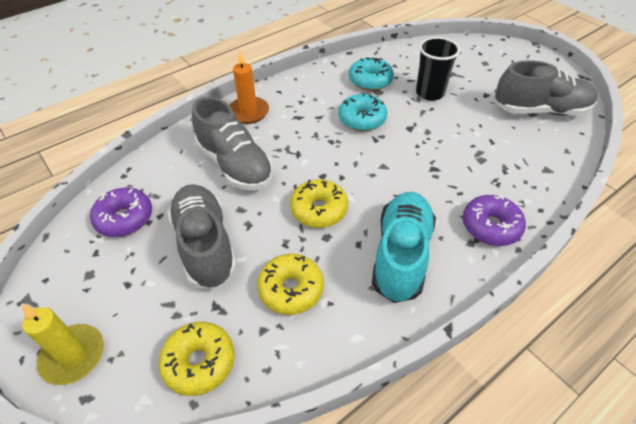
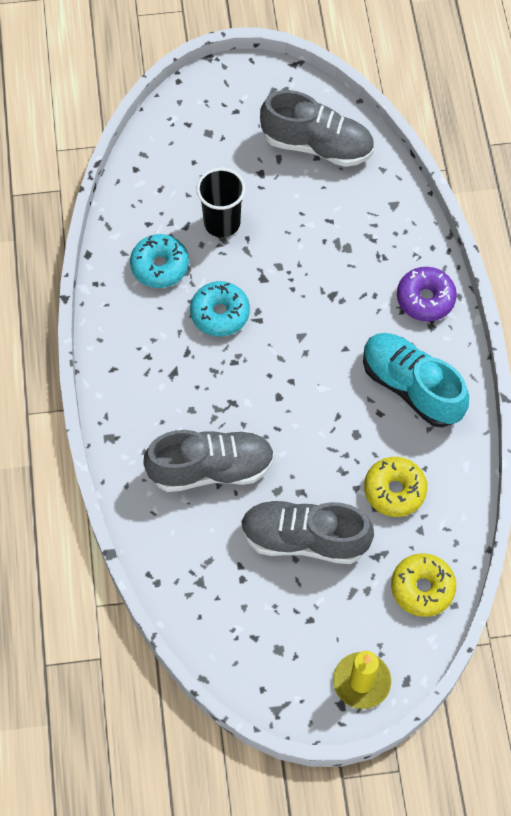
camera: 60 degrees left, 15 degrees up
purple donut [90,188,152,237] -> none
orange candle [229,50,269,124] -> none
yellow donut [290,179,348,228] -> none
grey shoe [495,60,598,116] -> grey shoe turned 75 degrees clockwise [260,90,374,167]

